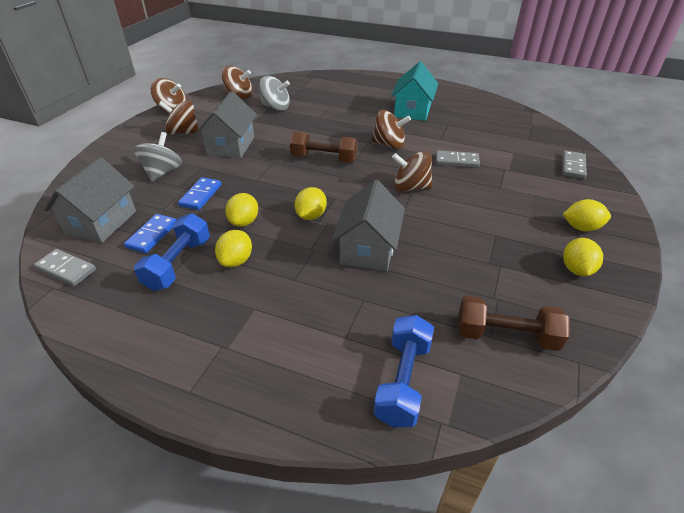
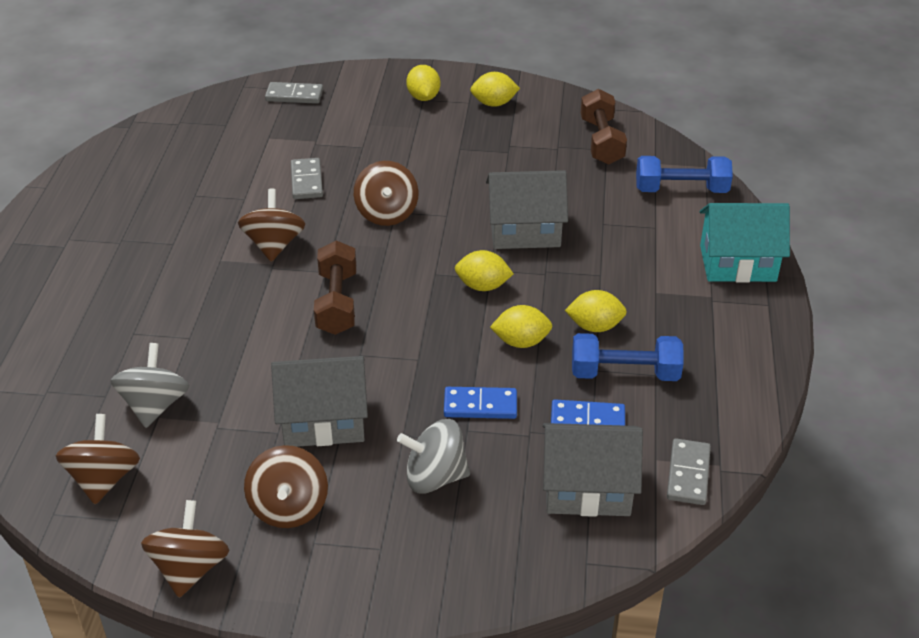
camera: 105 degrees left, 0 degrees up
turquoise house [391,61,438,121] -> turquoise house moved to [700,203,790,283]

